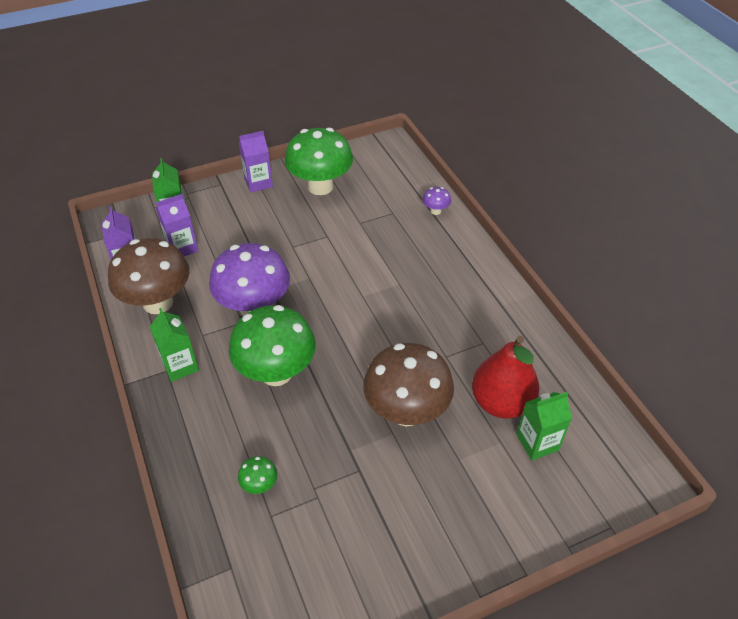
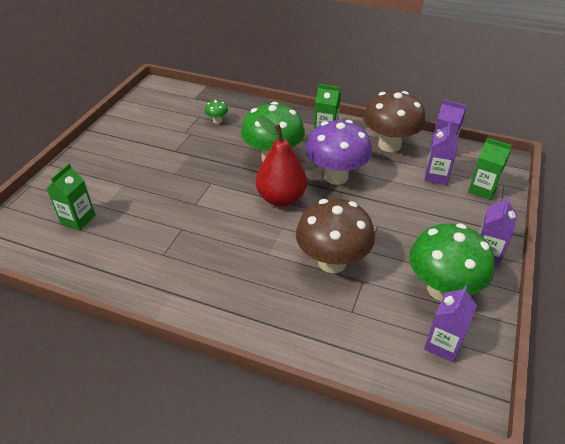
camera: 135 degrees right, 5 degrees down
brown mushroom [363,343,454,426] -> brown mushroom moved to [296,198,375,273]
purple mushroom [423,187,451,215] -> none
red pear [472,336,539,419] -> red pear moved to [256,115,307,207]
none -> purple carton [424,285,477,363]

